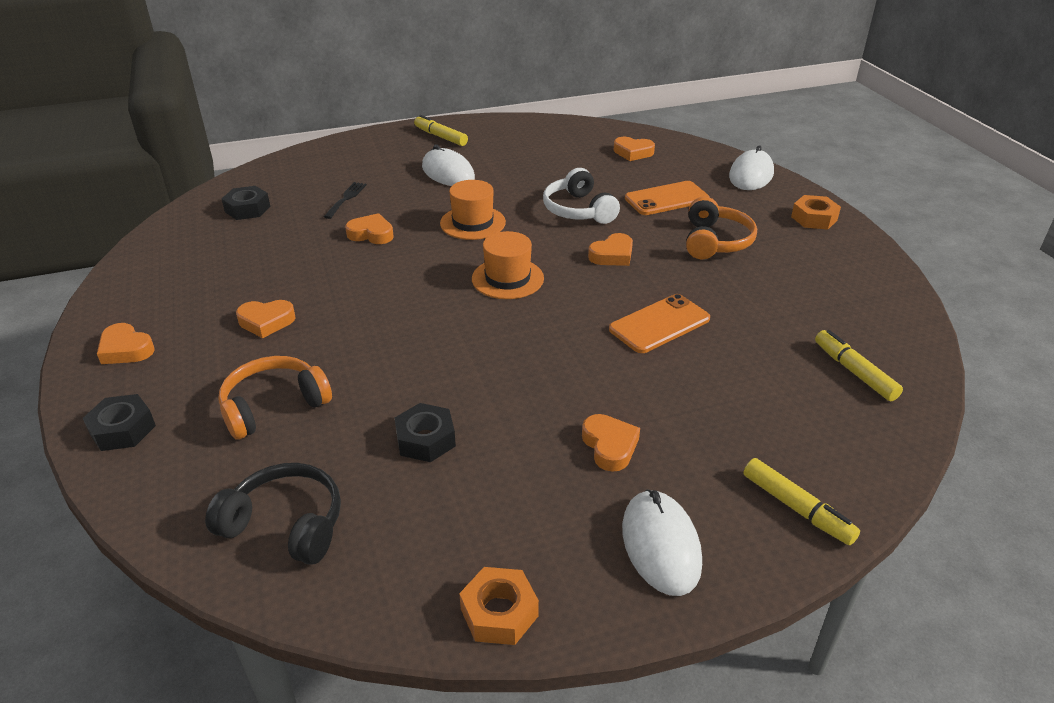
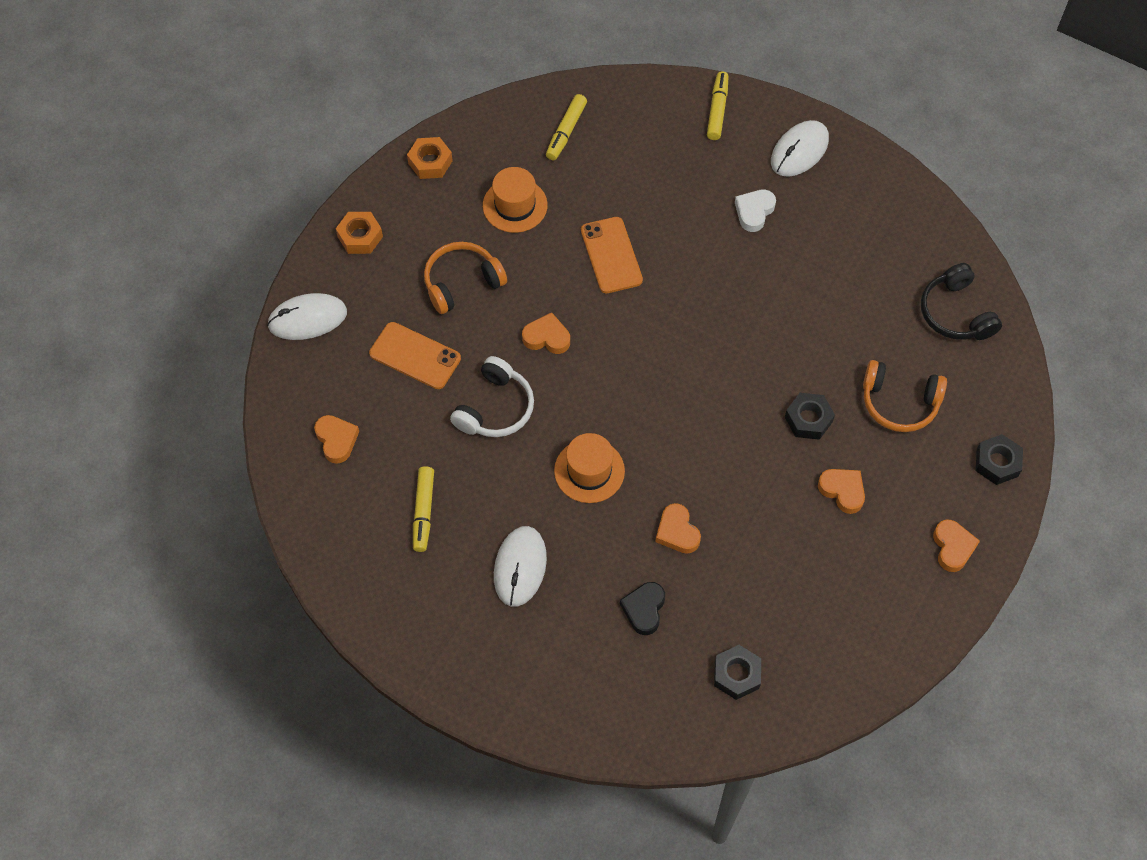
camera: 130 degrees left, 25 degrees up
black fork [324,182,367,219] -> black heart [620,582,665,635]
black nut [394,403,456,462] -> black nut moved to [785,393,835,440]
yellow marker [414,115,468,146] -> yellow marker moved to [413,466,434,552]
orange nut [459,567,539,645] -> orange nut moved to [407,137,453,179]
orange hat [472,231,544,299] -> orange hat moved to [483,167,548,233]
orange heart [582,414,640,472] -> white heart [735,189,776,232]
orange phone [609,294,710,353] -> orange phone turned 60 degrees clockwise [581,217,643,293]

